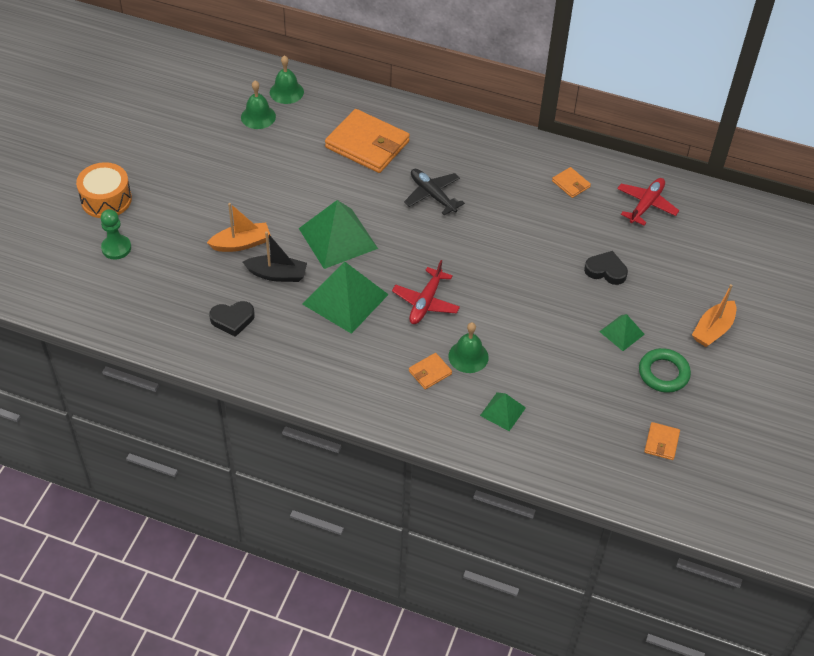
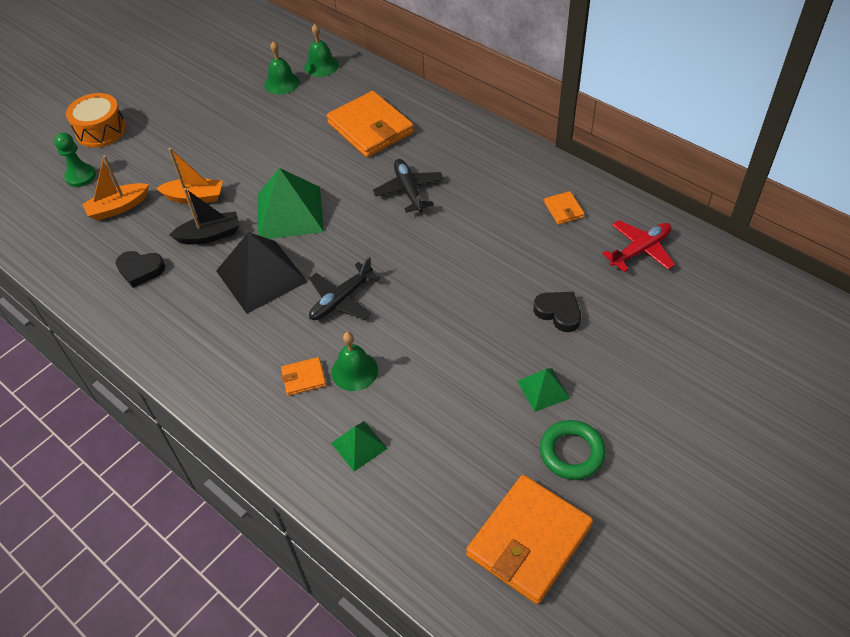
camera: 25 degrees right, 0 degrees up
black boat [243,232,307,282] -> black boat turned 45 degrees counterclockwise [169,188,239,245]
green pyramid [302,262,389,334] -> black pyramid [216,232,308,314]
red plane [392,260,460,324] -> black plane [309,256,380,320]
orange wallet [644,422,680,460] -> orange wallet [466,475,593,604], size x2.24
orange boat [692,284,736,347] -> orange boat moved to [82,156,149,221]

